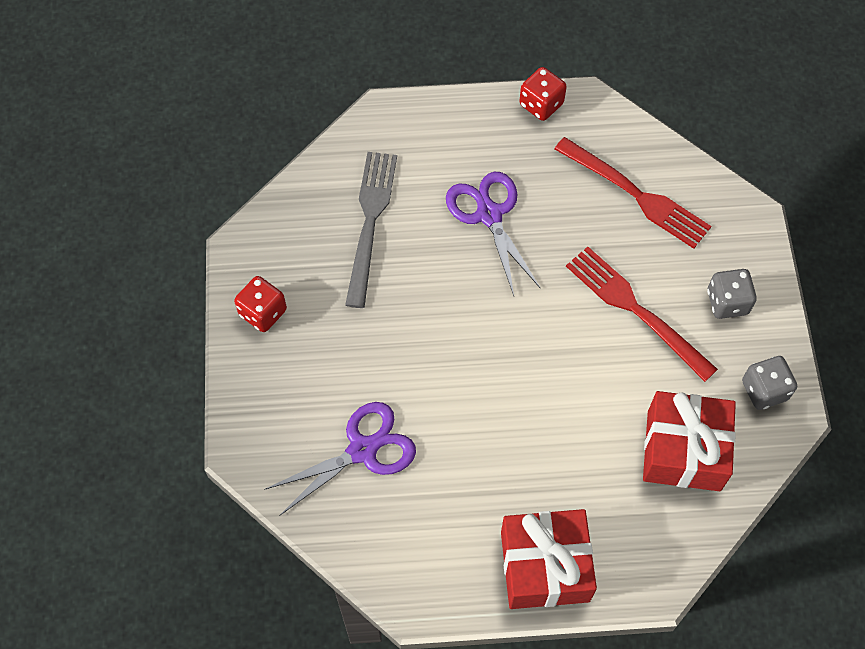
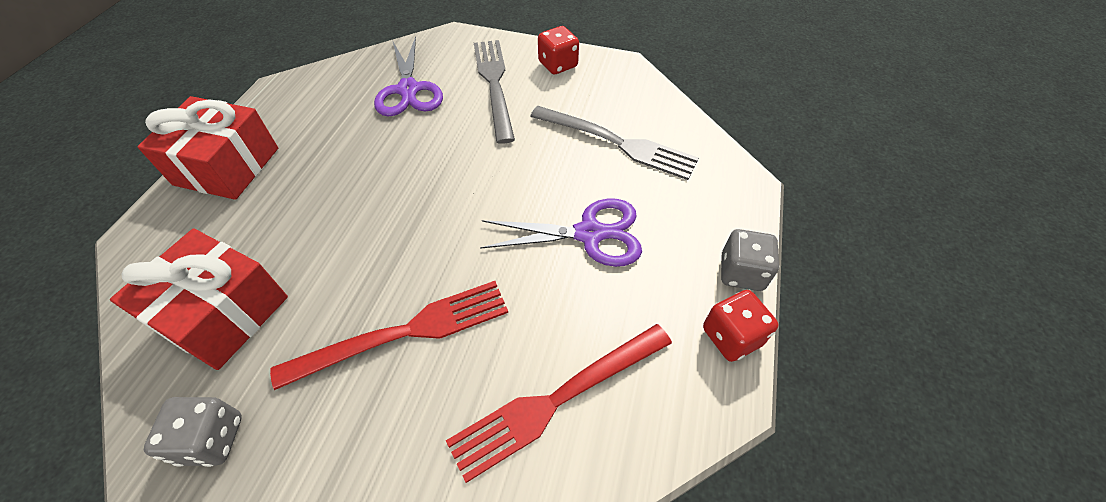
camera: 110 degrees right, 10 degrees down
grey dice [707,269,757,319] -> grey dice moved to [721,229,779,291]
none -> grey fork [474,40,515,144]

